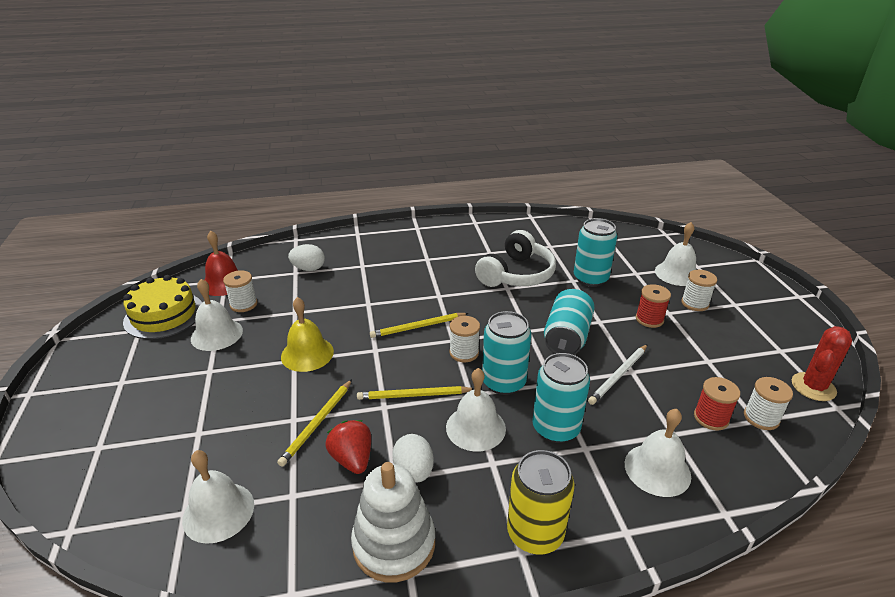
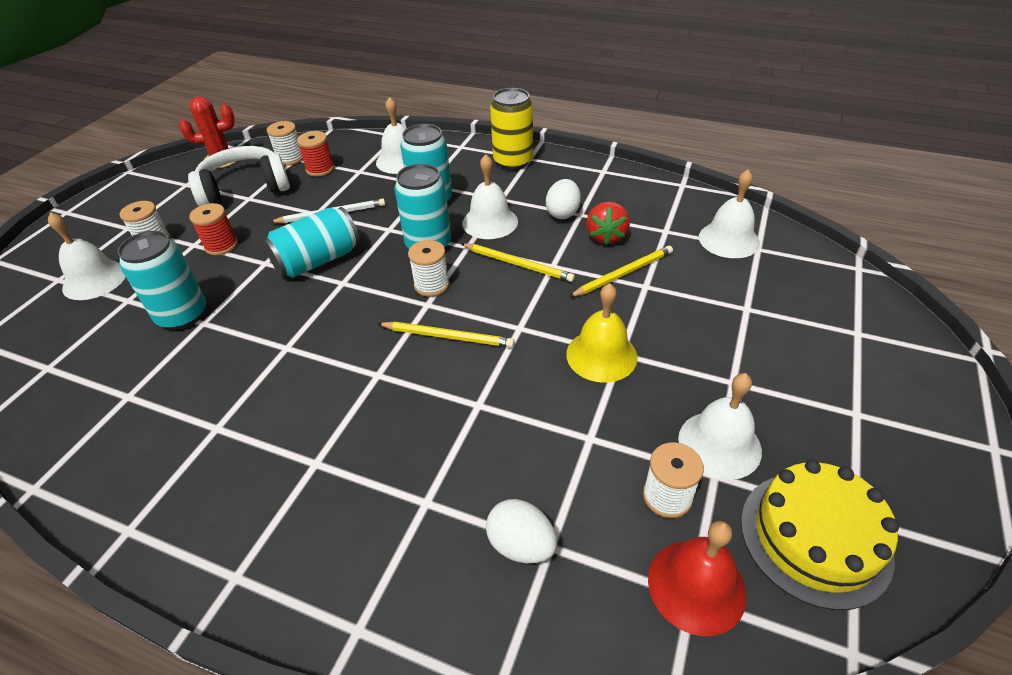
camera: 145 degrees left, 10 degrees up
white stacking toy [351,462,435,582] -> none
white headphones [475,230,556,287] -> white headphones moved to [188,146,290,206]

